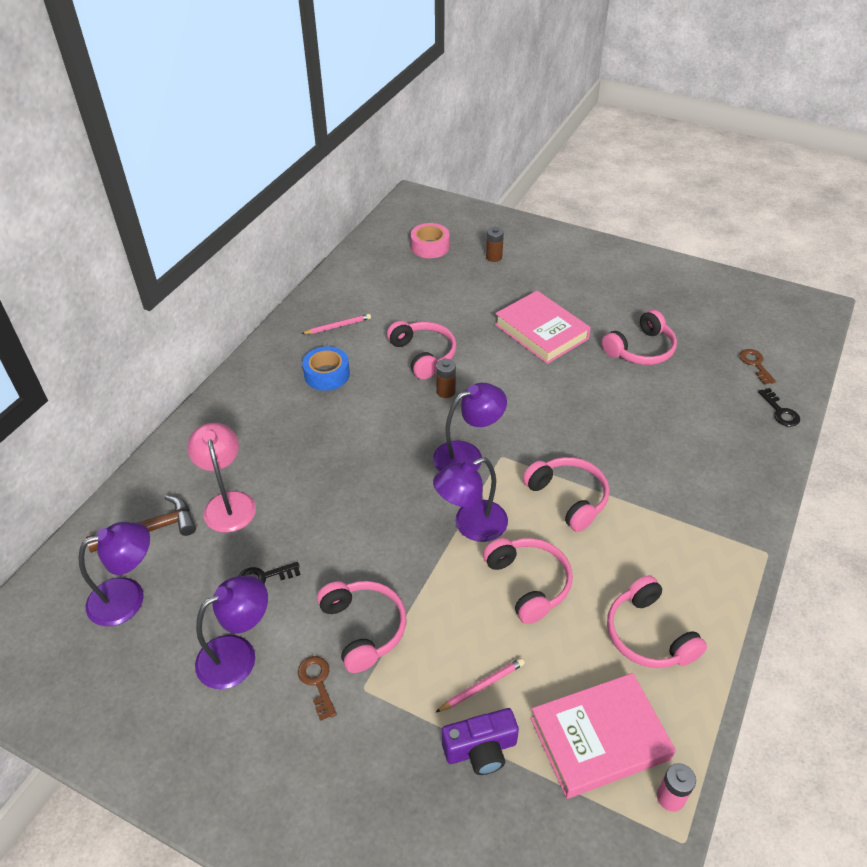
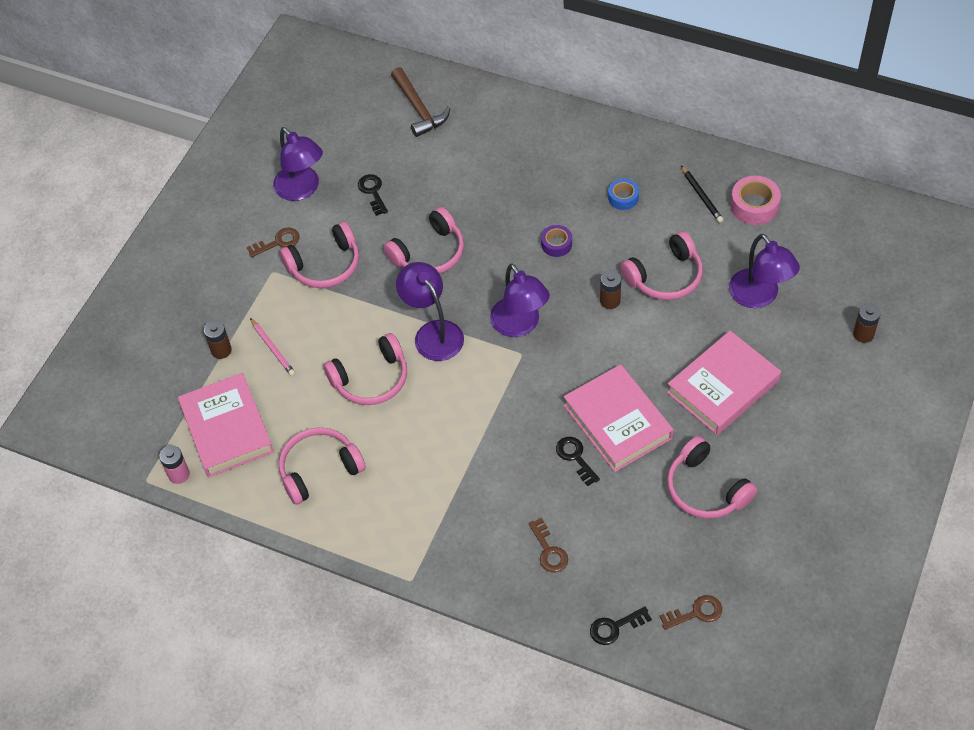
camera: 90 degrees right, 10 degrees up
purple lamp [78,522,150,626] -> purple lamp moved to [729,234,800,308]
pink lamp [187,423,256,533] -> none
pink pencil [301,314,371,334] -> black pencil [681,165,723,223]
blue tape [302,346,350,391] -> blue tape [608,179,639,210], size x0.64
pink tape [411,223,450,258] -> pink tape moved to [731,176,781,225]
purple camera [442,708,519,775] -> brown battery [204,321,232,359]
pink headphones [523,457,610,532] -> pink headphones moved to [384,207,464,274]
none -> brown key [528,518,568,572]
none -> purple tape [541,225,572,257]
none -> black key [556,437,600,486]
none -> pink book [564,364,674,472]

